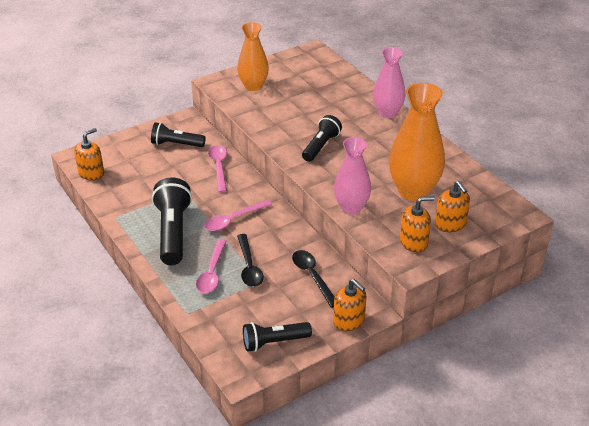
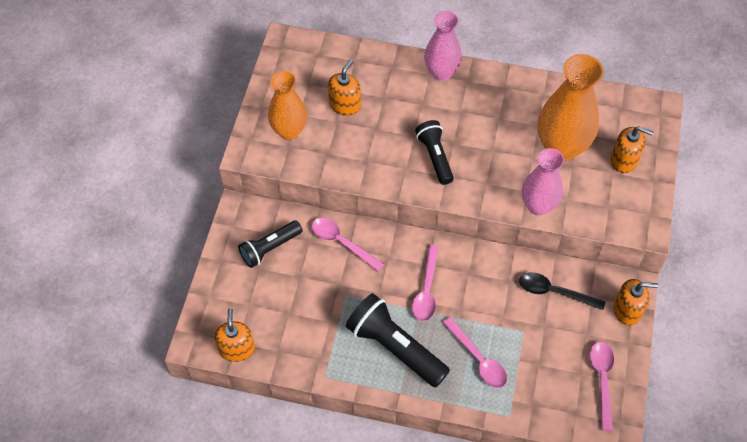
camera: 45 degrees left, 20 degrees up
black spoon [237,234,264,287] -> none
black flashlight [243,322,312,352] -> pink spoon [590,342,614,431]
orange soap dispenser [400,196,435,253] -> orange soap dispenser moved to [328,60,361,116]

